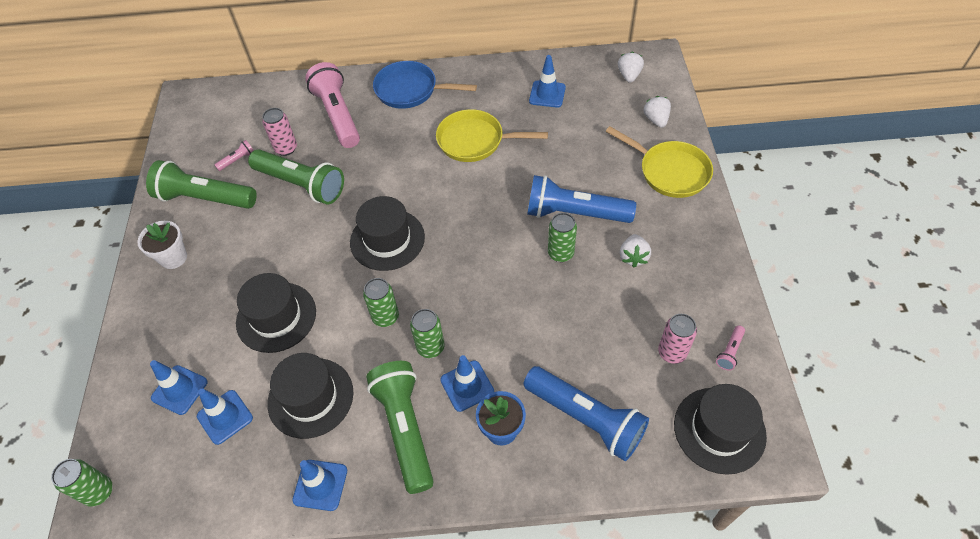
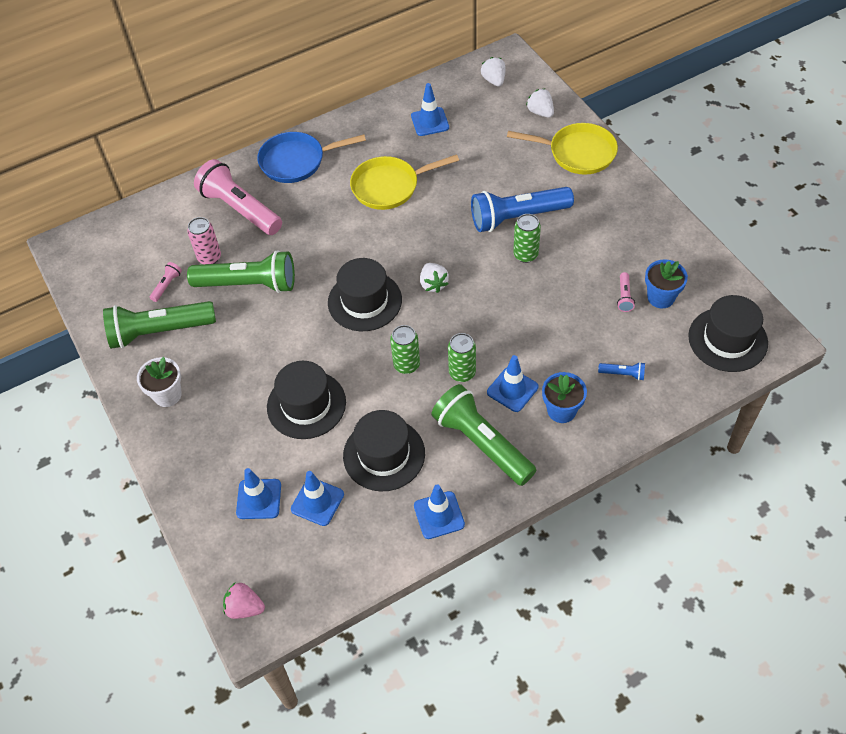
camera: 25 degrees left, 0 degrees up
green can [51,459,113,507] -> pink strawberry [223,583,265,619]
blue flashlight [523,366,649,461] -> blue flashlight [598,362,645,381], size x0.41
white strawberry [620,234,651,267] -> white strawberry moved to [420,263,449,293]
pink can [658,314,697,364] -> blue flower pot [645,259,688,308]
pink flashlight [716,325,745,370] -> pink flashlight moved to [617,272,635,312]

